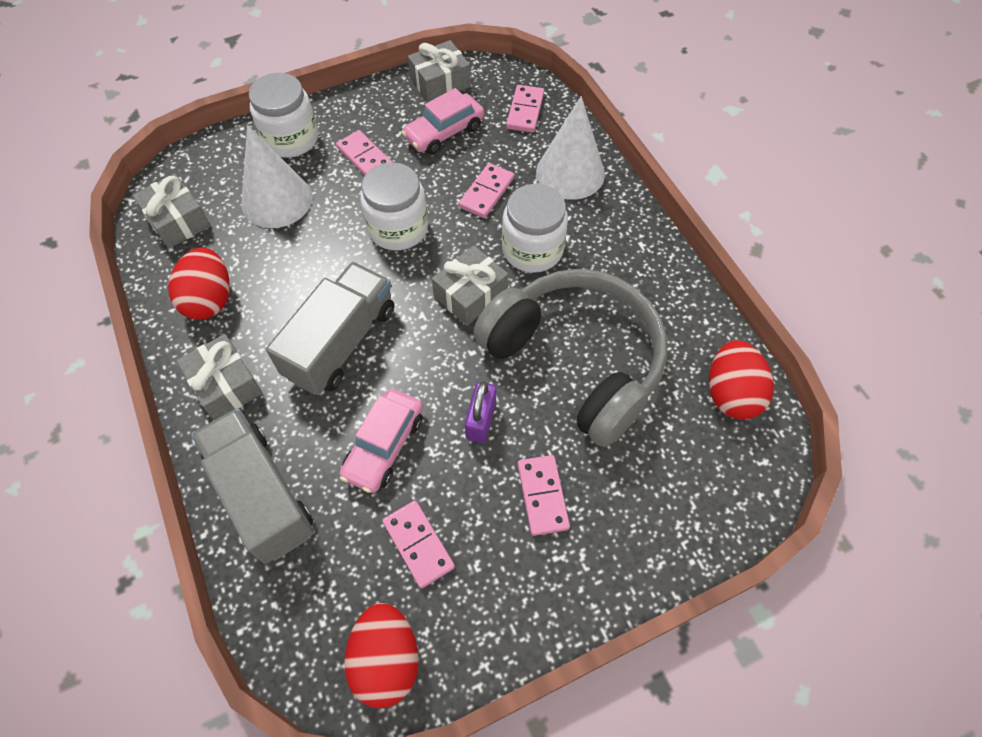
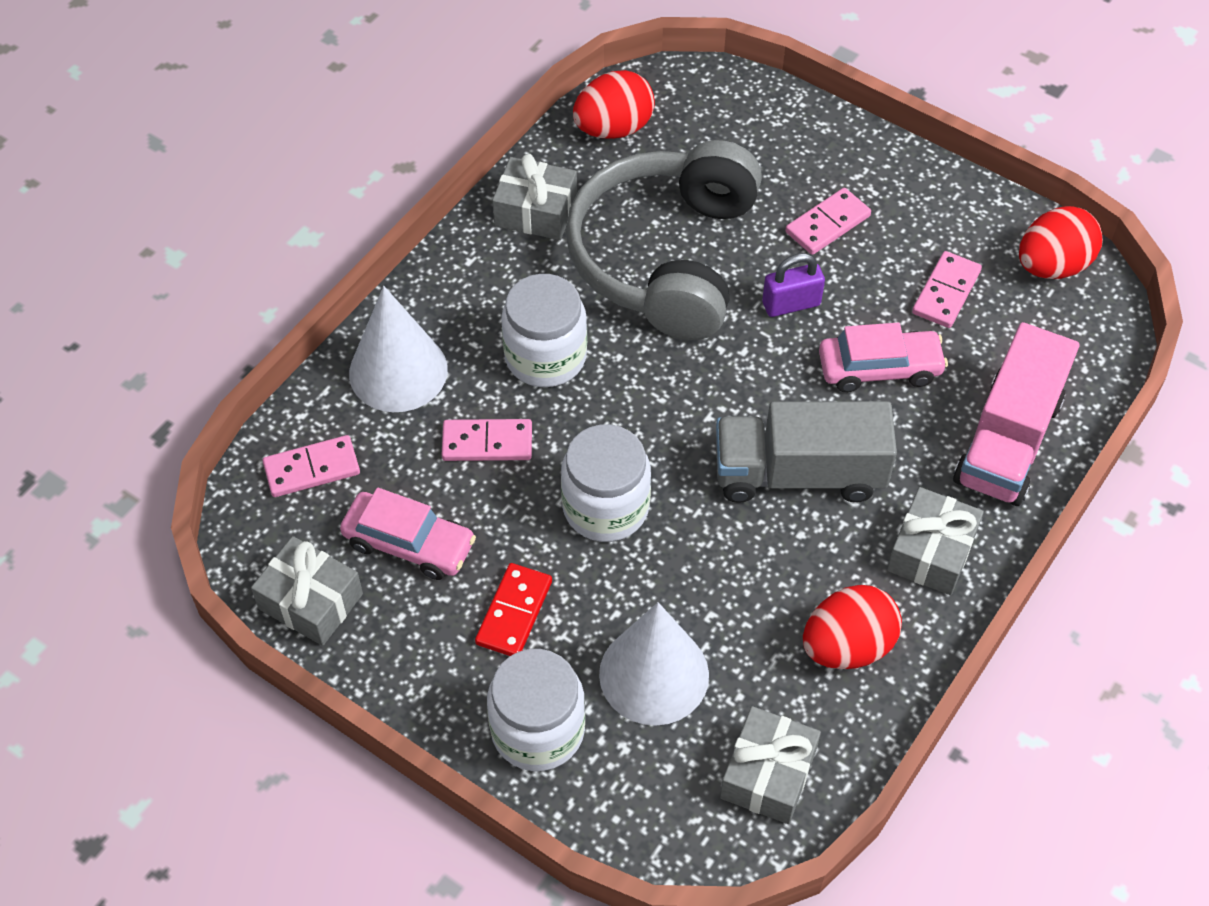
camera: 120 degrees left, 5 degrees down
grey truck [191,408,314,564] -> pink truck [953,322,1079,506]
pink domino [336,130,392,176] -> red domino [475,563,552,656]
grey gift [432,245,508,326] -> grey gift moved to [492,154,577,240]

